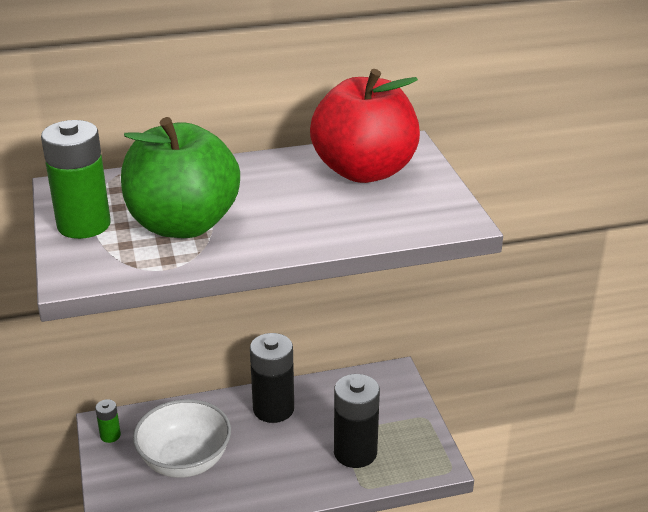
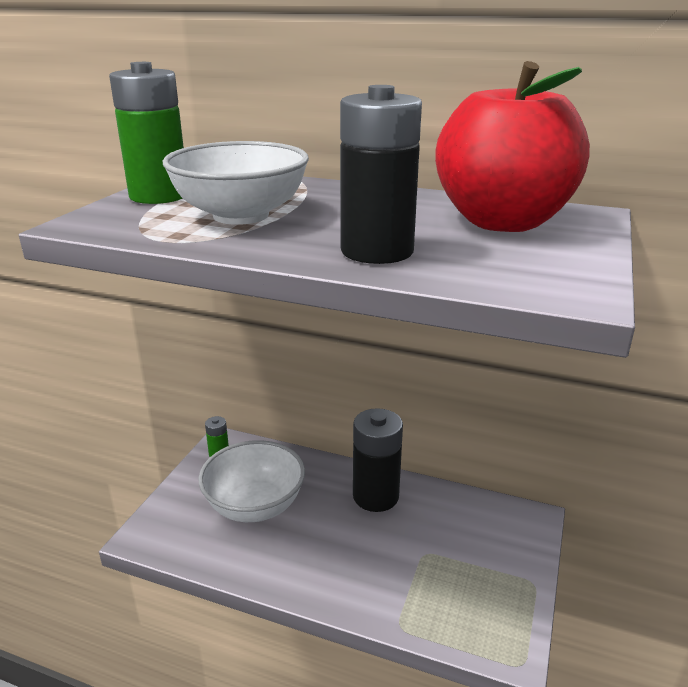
camera: 35 degrees right, 5 degrees down
green apple [121,117,240,238] -> white bowl [163,141,309,225]
black battery [334,374,380,468] -> black battery moved to [340,85,422,264]

